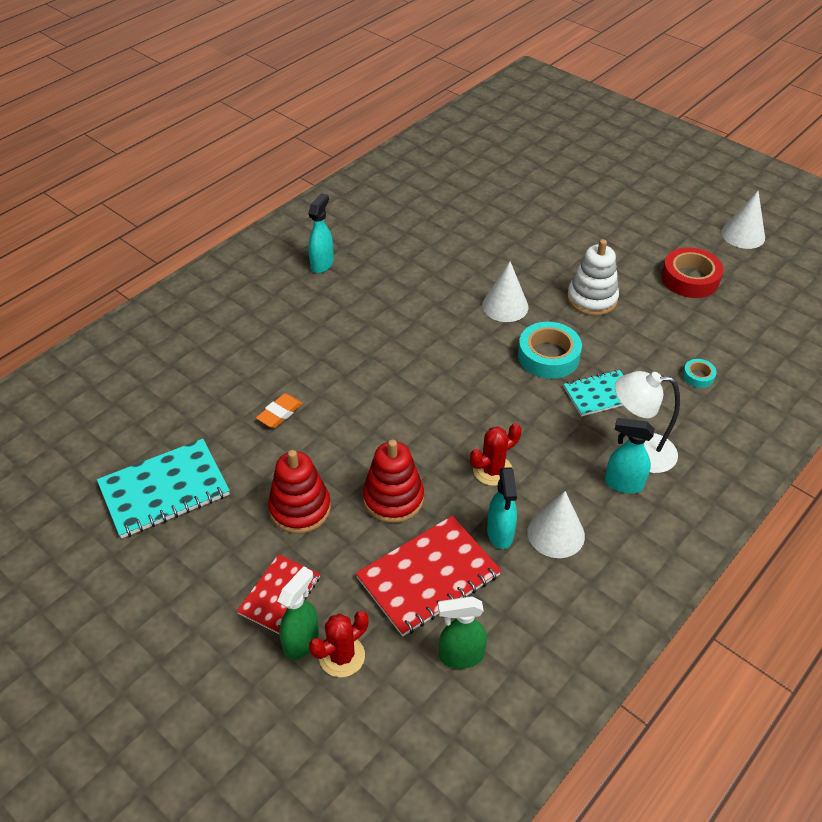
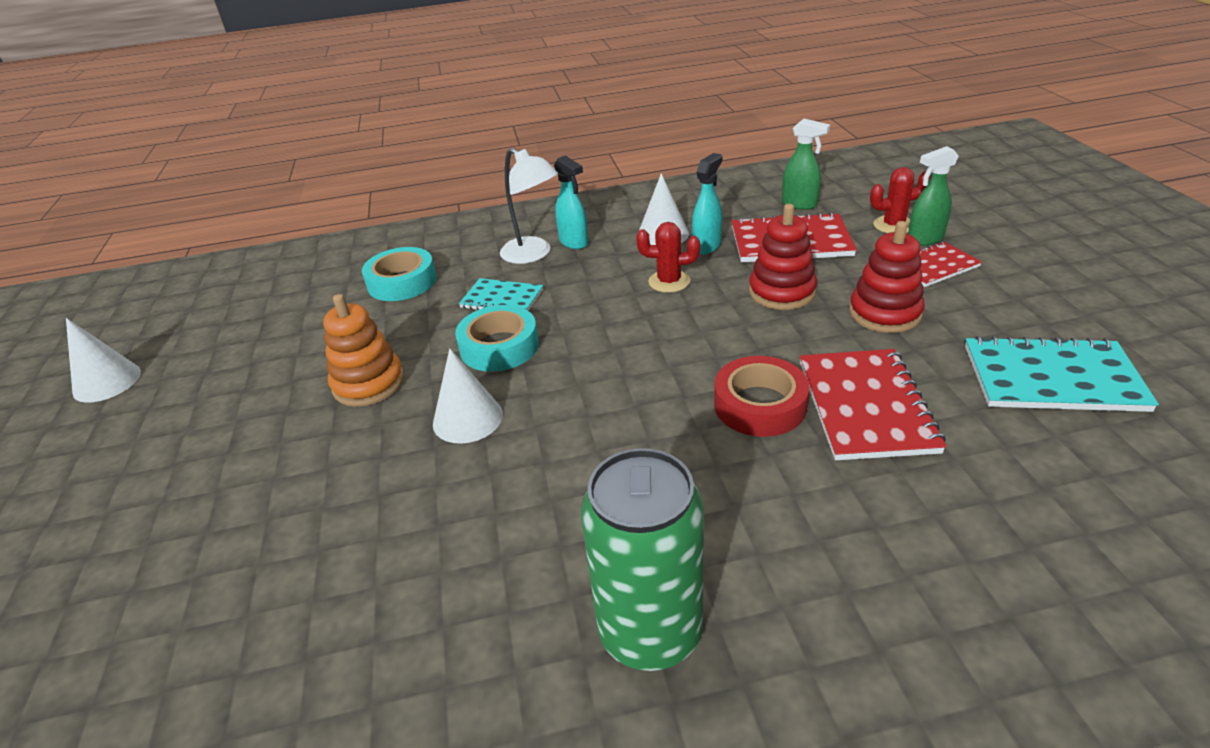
camera: 140 degrees left, 10 degrees down
orange eraser [256,393,303,428] -> red notebook [800,349,947,460]
turquoise spray bottle [308,193,334,273] -> green can [581,448,704,671]
white stacking toy [567,239,619,316] -> orange stacking toy [323,294,404,407]
red tape [661,247,723,298] -> red tape moved to [714,356,809,437]
turquoise tape [683,359,717,388] -> turquoise tape [362,247,437,301], size x2.02

